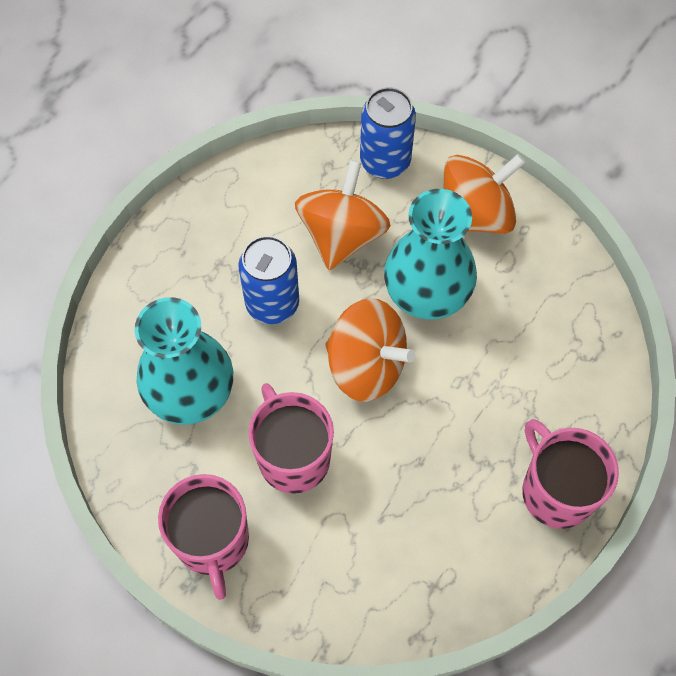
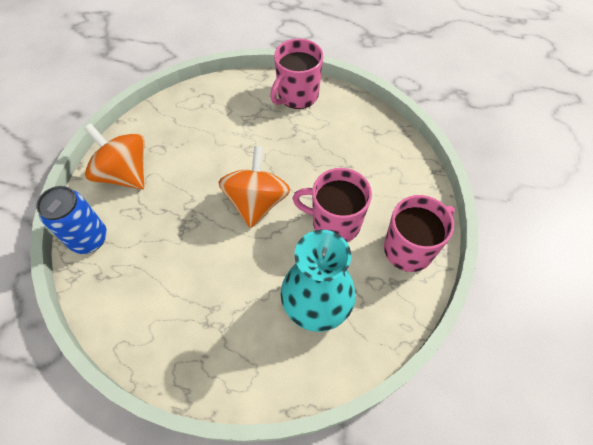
camera: 110 degrees left, 5 degrees down
blue can [238,236,299,324] -> none
pink mug [249,383,334,494] -> pink mug turned 60 degrees clockwise [292,168,372,242]
orange spinning top [295,160,390,270] -> none
turquoise vase [384,189,477,319] -> none

